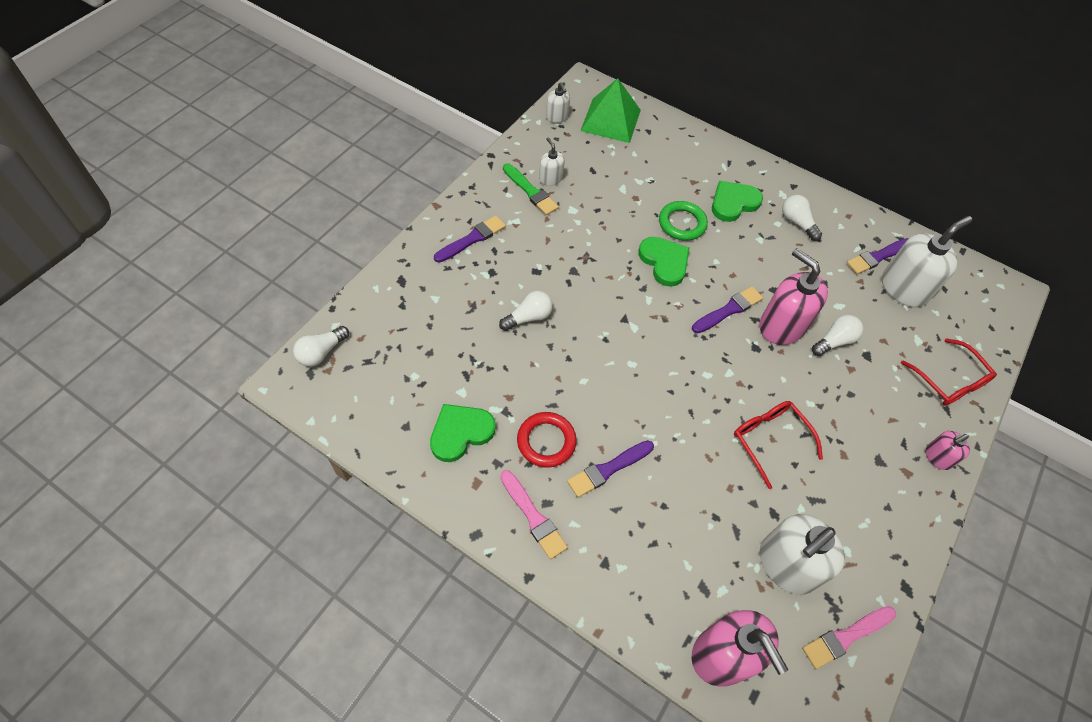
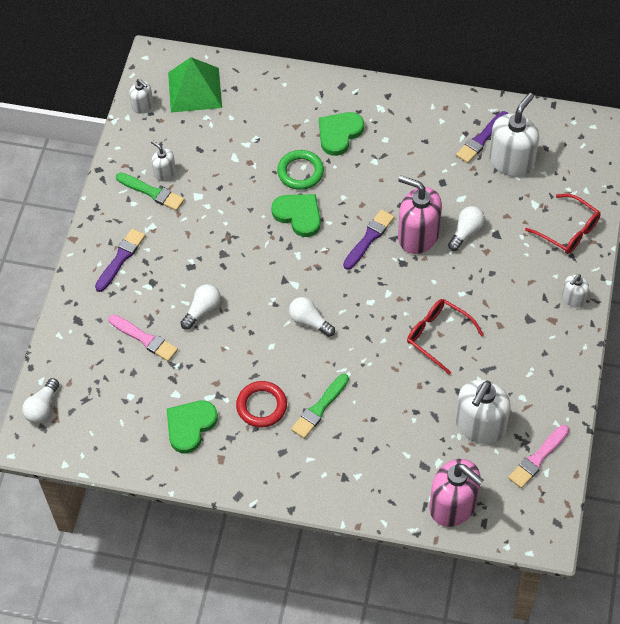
camera: 15 degrees left, 0 degrees up
pink brush [500,470,568,559] -> pink brush moved to [108,314,178,361]
purple brush [567,440,654,498] -> green brush [291,374,349,439]
white light bulb [782,195,822,241] -> white light bulb moved to [289,297,335,337]
pink soap dispenser [926,431,970,470] -> white soap dispenser [562,274,589,308]

